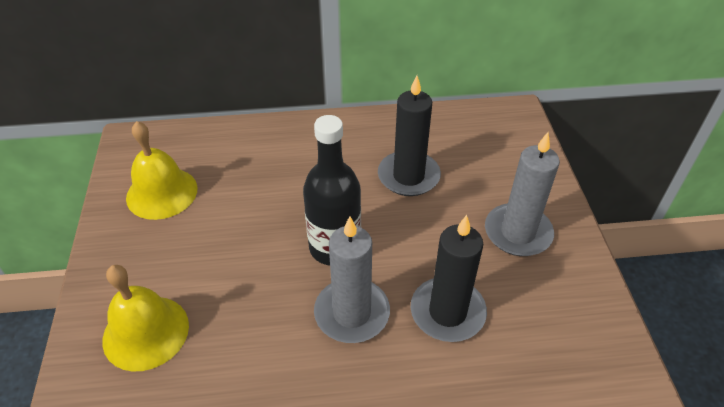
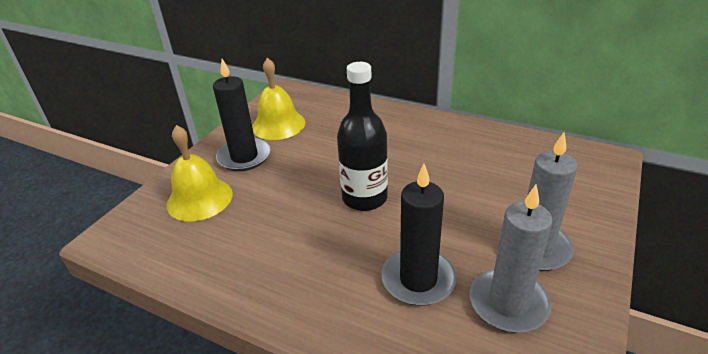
camera: 35 degrees right, 10 degrees down
grey candle [314,216,390,343] -> grey candle moved to [470,184,553,333]
black candle [378,75,441,196] -> black candle moved to [213,59,271,171]

